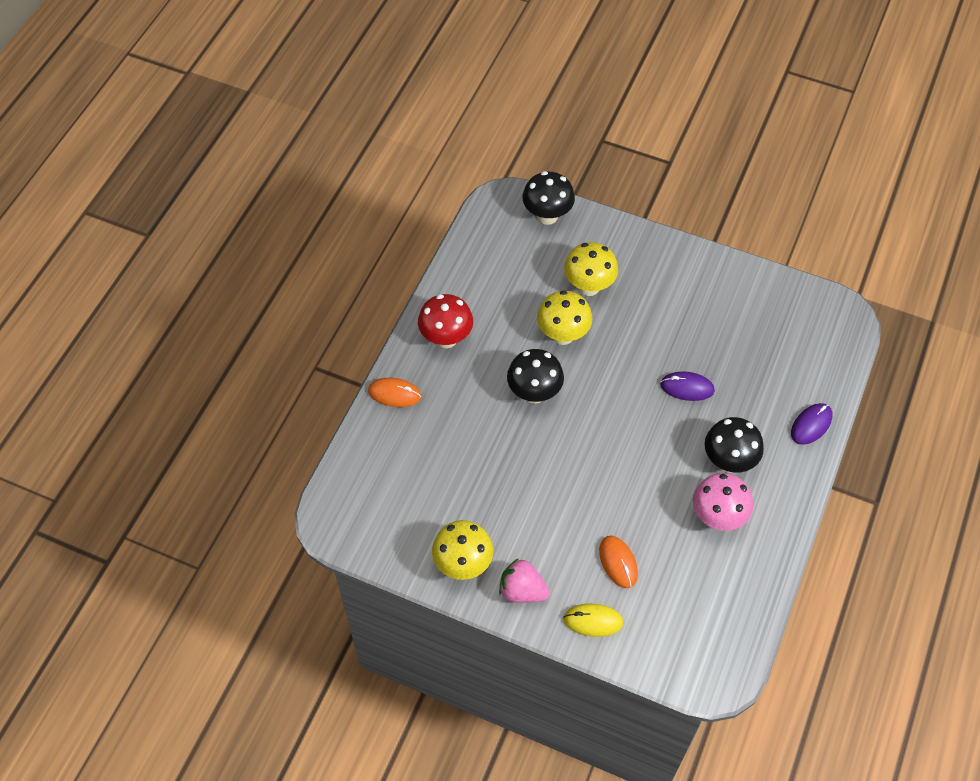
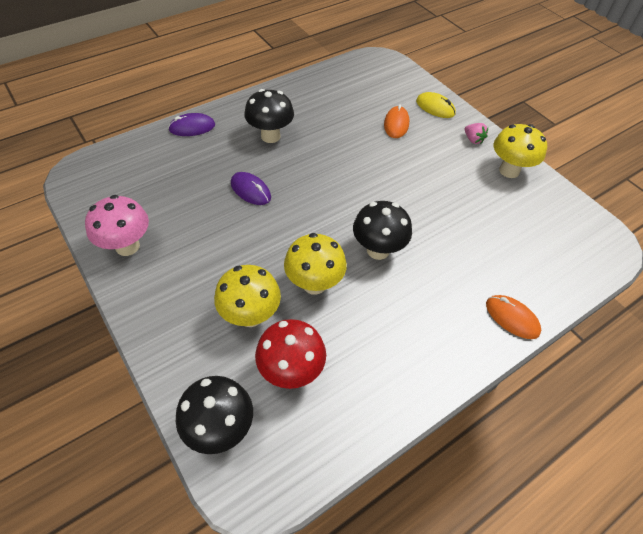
camera: 150 degrees left, 5 degrees down
red mushroom [418,294,473,348] -> red mushroom moved to [255,319,326,389]
pink strawberry [499,558,550,603] -> pink strawberry [465,123,488,144], size x0.62
pink mushroom [693,473,753,531] -> pink mushroom moved to [85,195,149,256]

